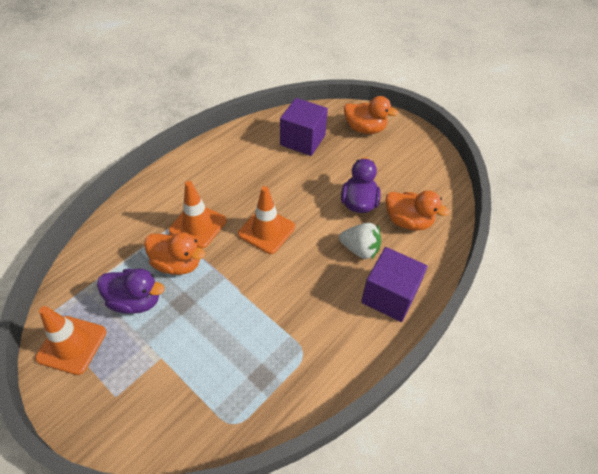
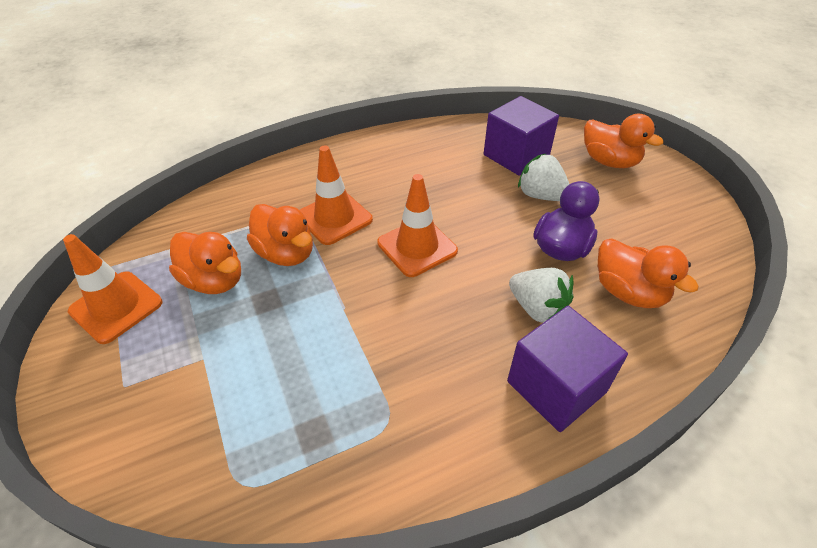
camera: 25 degrees right, 5 degrees down
purple duck [97,268,165,314] -> orange duck [169,232,241,294]
none -> white strawberry [518,153,569,201]

